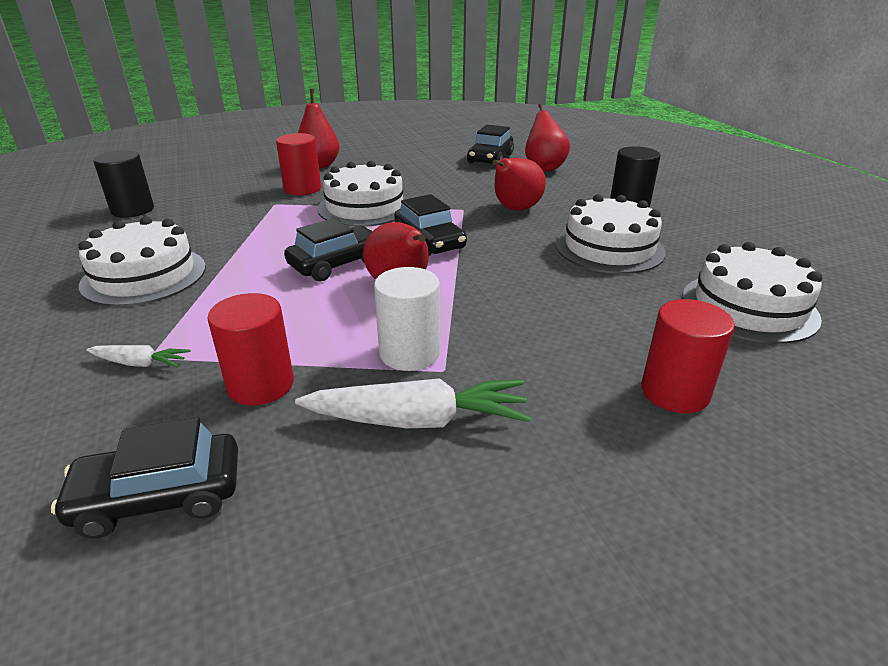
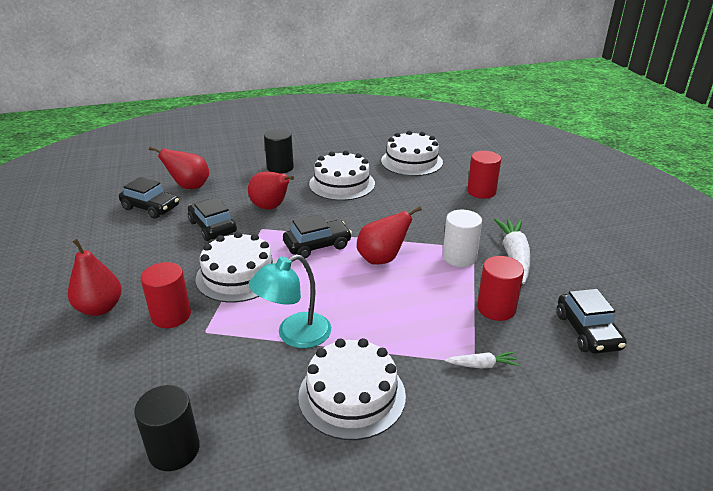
camera: 85 degrees left, 0 degrees up
white carrot [87,345,190,367] -> white carrot turned 75 degrees clockwise [445,352,519,368]
black car [284,218,373,282] -> black car moved to [188,198,237,241]
none -> turquoise lamp [249,254,331,348]

